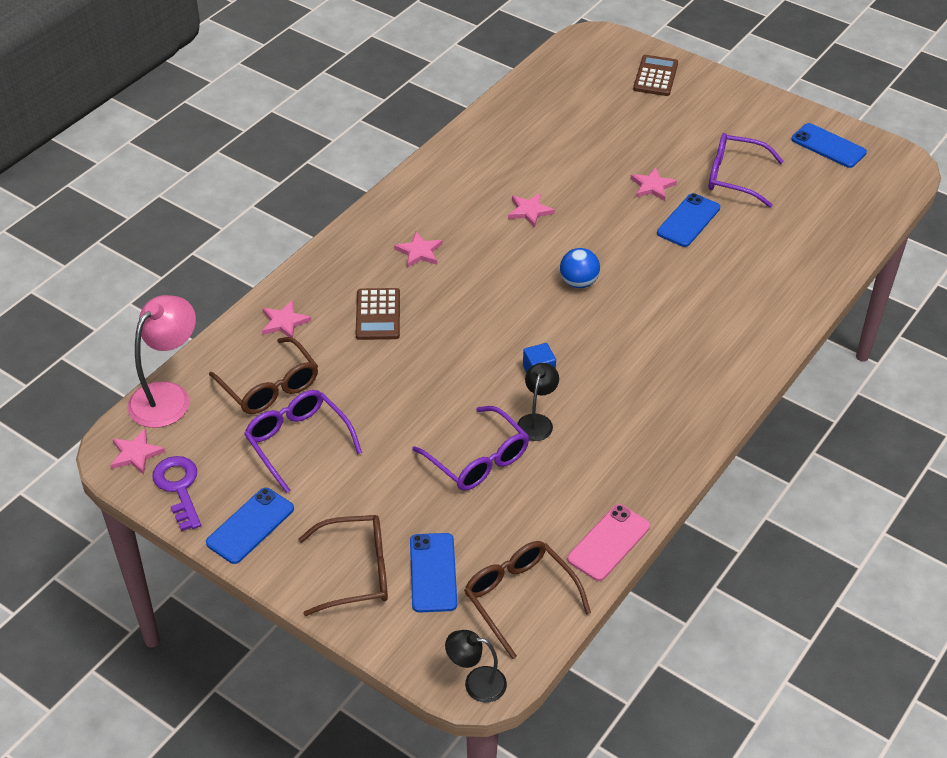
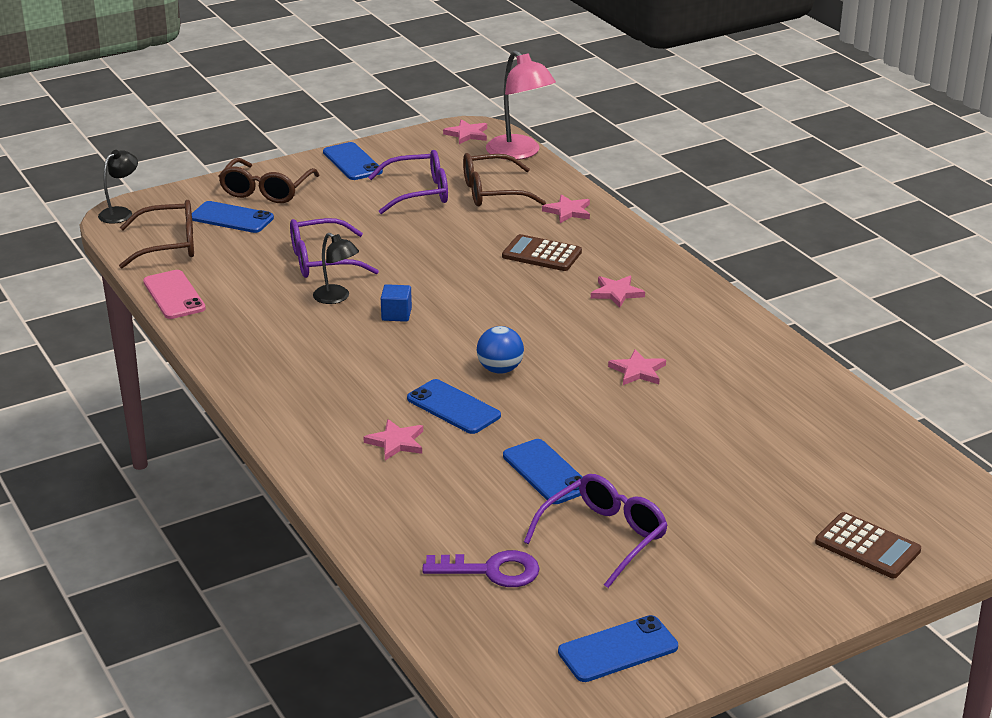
camera: 115 degrees right, 15 degrees down
purple key [152,456,201,531] -> purple key moved to [422,550,540,587]
pink star [631,167,677,201] -> pink star moved to [364,419,423,461]
none -> blue phone [407,379,501,434]

